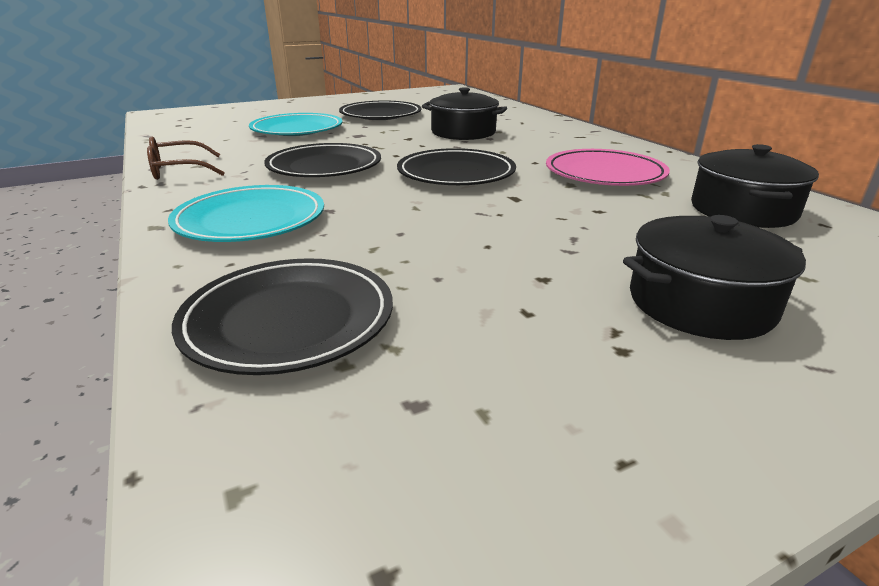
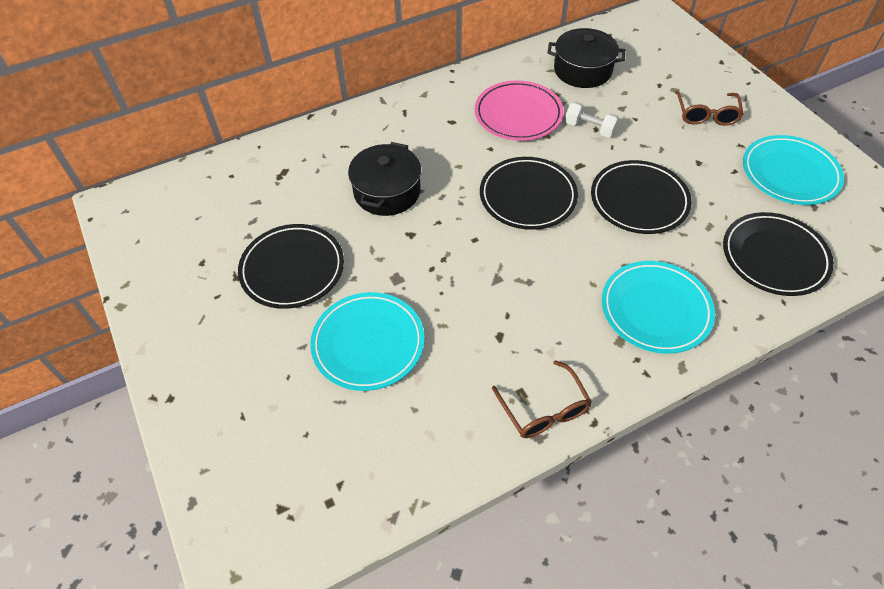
camera: 90 degrees left, 25 degrees up
black plate [264,143,381,177] -> black plate moved to [591,160,692,234]
black pot [623,215,806,340] -> brown glasses [675,91,744,126]
none -> white dumbbell [565,102,619,138]
none -> turquoise plate [743,135,844,205]

